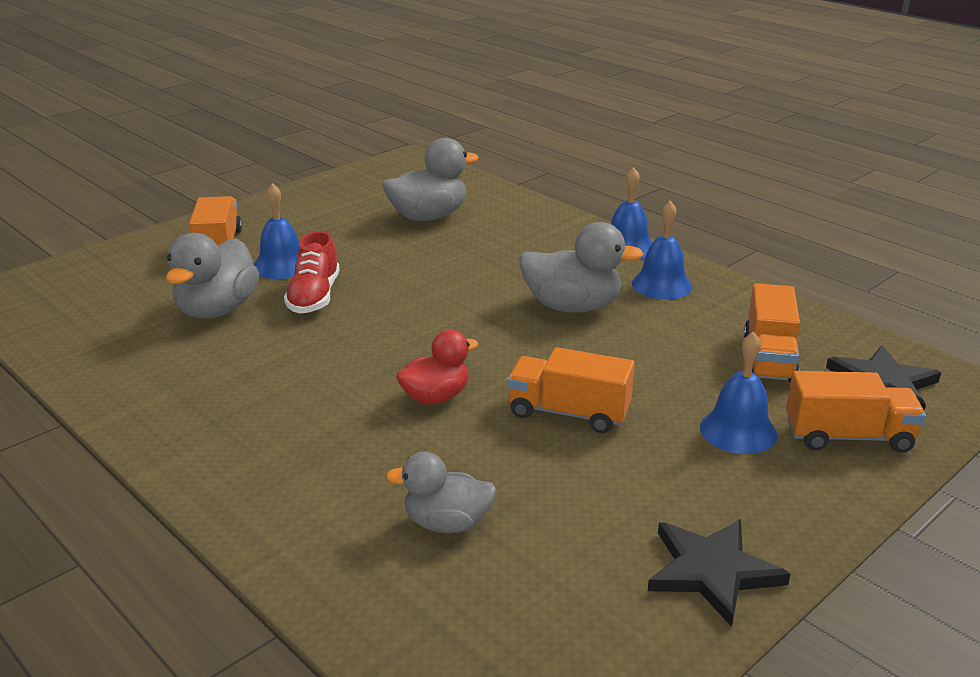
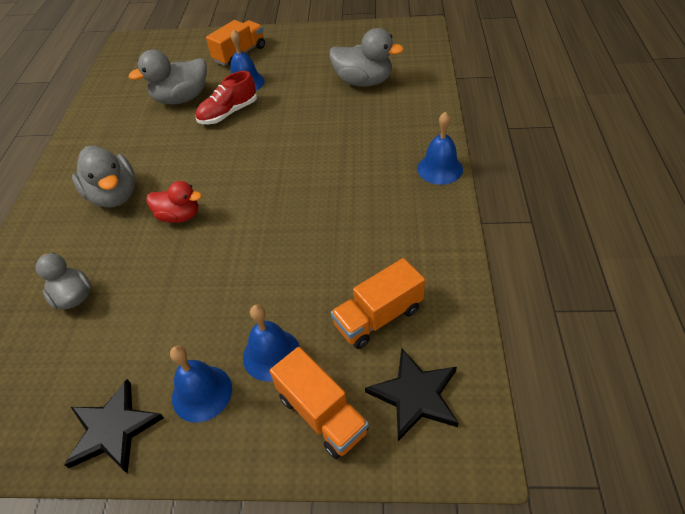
camera: 50 degrees right, 20 degrees up
orange truck [507,347,635,433] -> none
grey duck [519,222,644,313] -> grey duck moved to [72,146,135,208]
blue bell [632,201,693,300] -> blue bell moved to [170,346,232,422]

